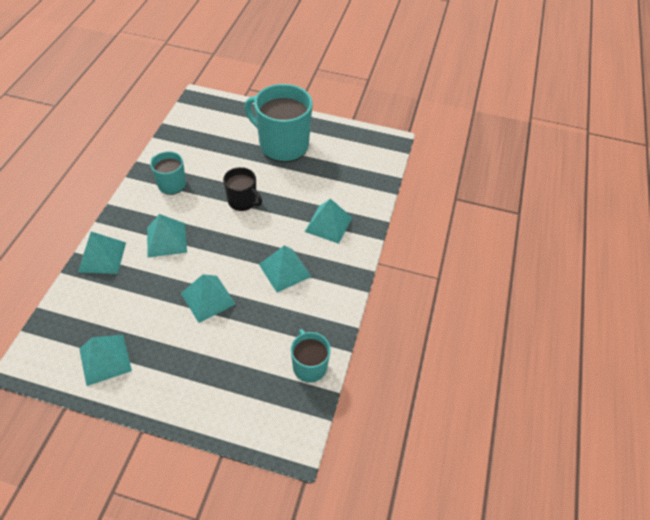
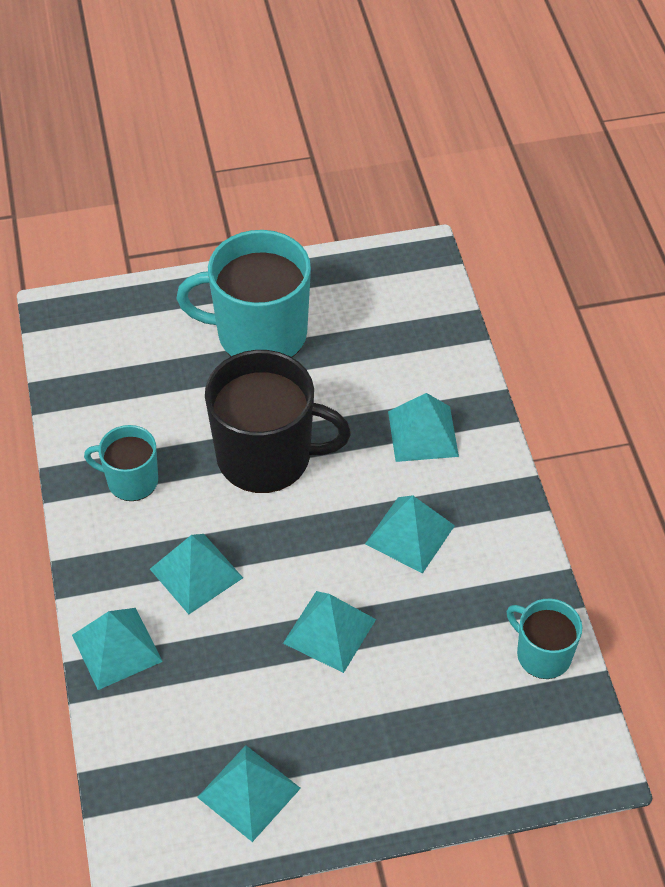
camera: 25 degrees left, 0 degrees up
black mug [223,167,262,211] -> black mug [205,350,351,493], size x1.87

